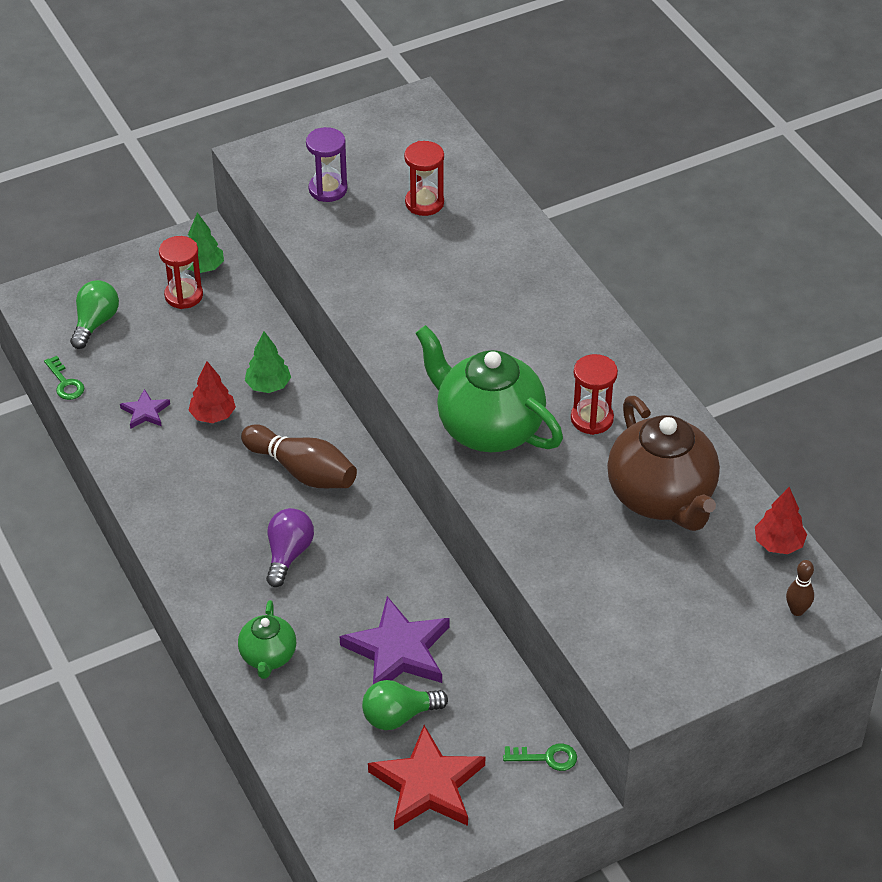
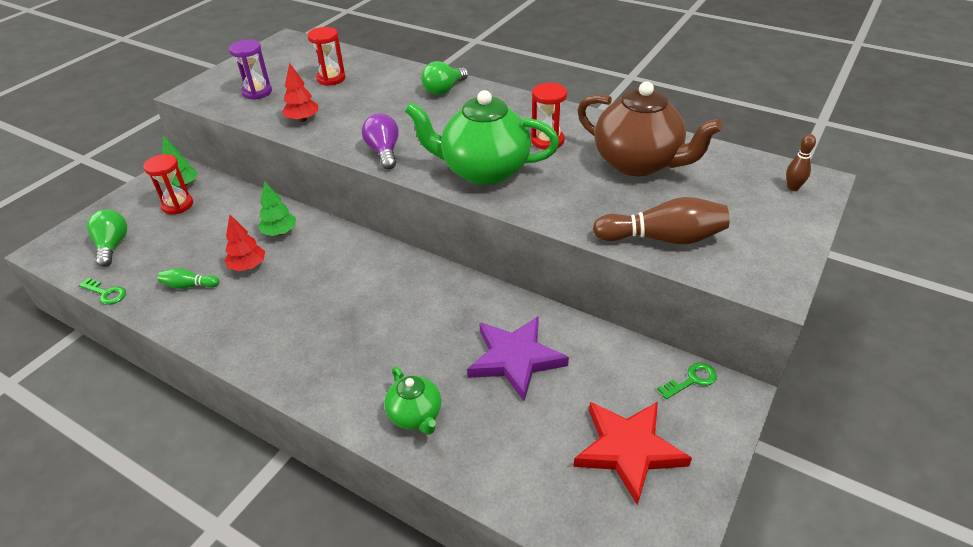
camera: 30 degrees left, 5 degrees down
purple star [120,389,170,429] -> green bowling pin [158,268,219,289]
brown bowling pin [241,424,357,488] -> brown bowling pin moved to [593,197,729,244]
purple light bulb [266,508,314,587] -> purple light bulb moved to [362,113,399,169]
green light bulb [362,680,448,730] -> green light bulb moved to [421,61,468,95]
red tree [755,487,807,554] -> red tree moved to [282,63,318,122]

